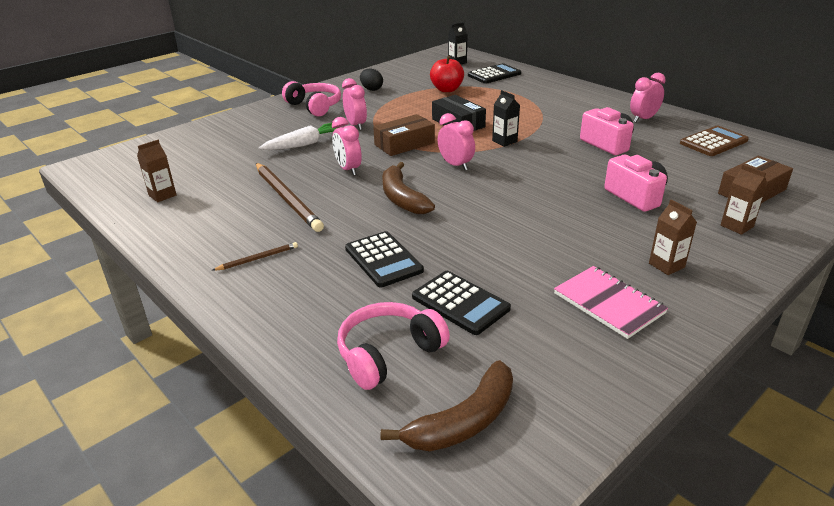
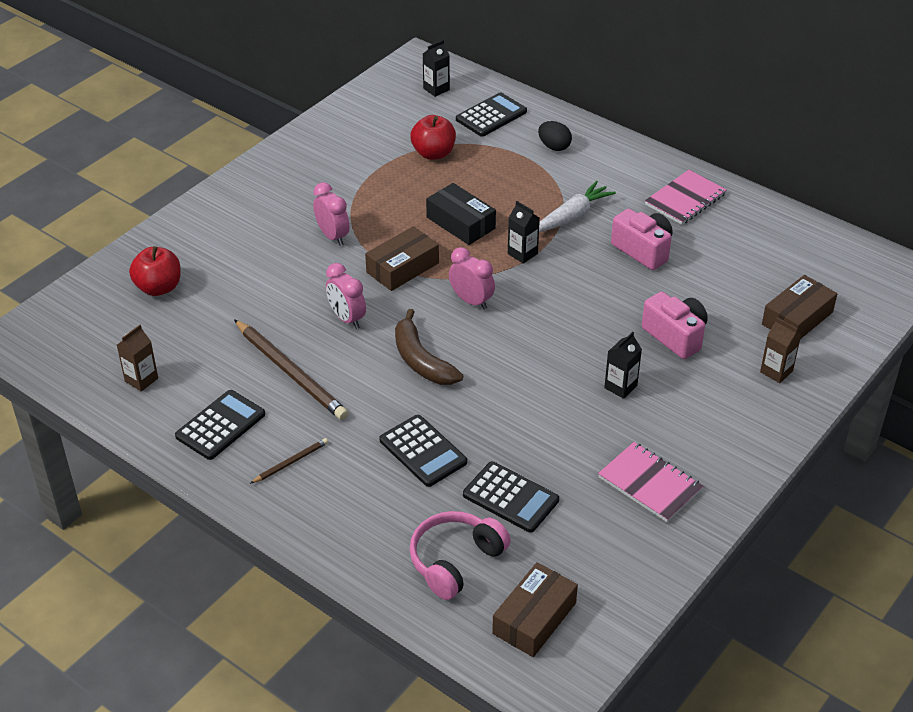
camera: 10 degrees left, 10 degrees up
white carrot [259,123,339,150] -> white carrot moved to [539,181,616,232]
pink headphones [282,81,341,117] -> none
black egg [360,69,383,91] -> black egg moved to [538,121,572,151]
brown banana [381,360,513,451] -> brown box [492,562,578,657]
pink clock [630,73,666,123] -> pink notebook [645,170,727,225]
brown carton [649,200,697,275] -> none
brown calculator [680,126,749,156] -> none
none -> red apple [129,246,181,296]
none -> black calculator [175,390,265,460]
none -> black carton [604,332,642,399]

